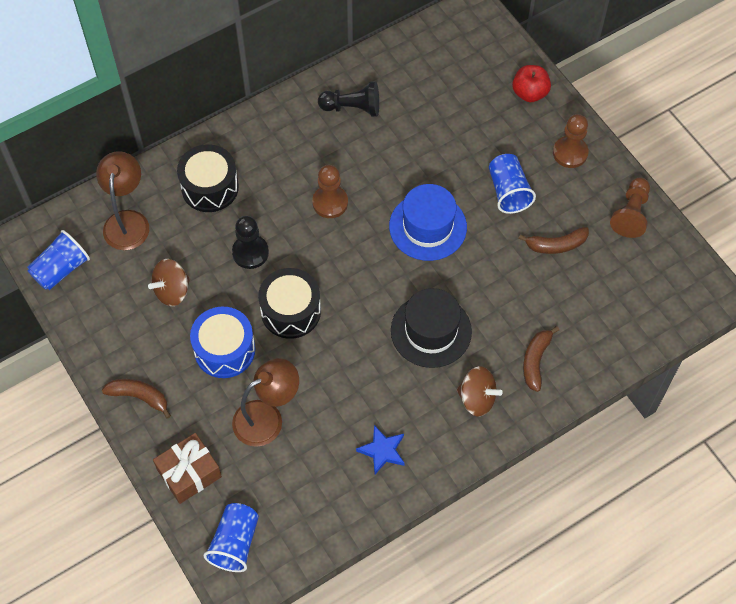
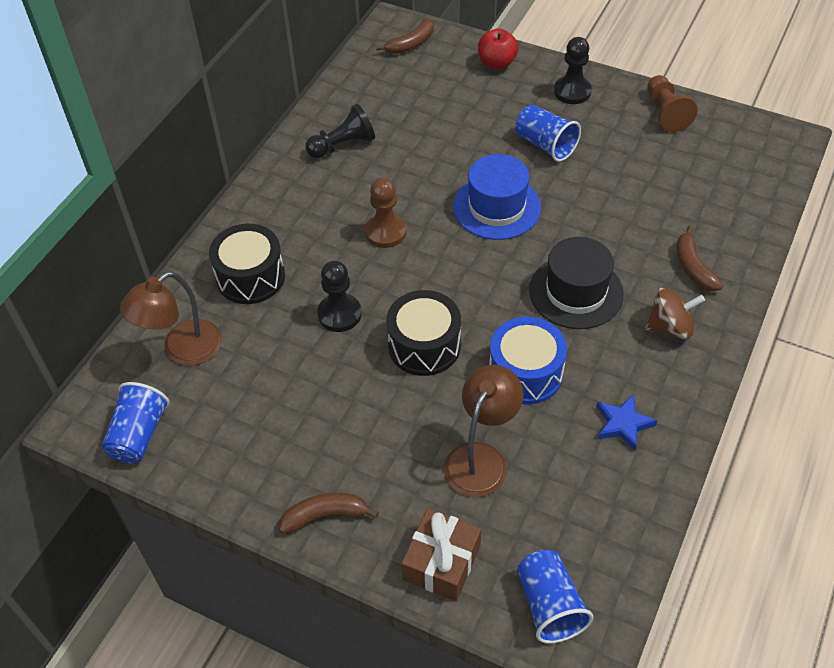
camera: 30 degrees left, 10 degrees down
brown lamp [96,151,149,250] -> brown lamp turned 105 degrees counterclockwise [120,271,222,366]
brown spinning top [148,259,190,306] -> none
blue drum [190,307,255,378] -> blue drum moved to [489,317,567,404]
brown banana [518,227,589,254] -> brown banana moved to [376,18,434,54]
brown pawn [553,114,589,168] -> black pawn [554,37,592,104]

